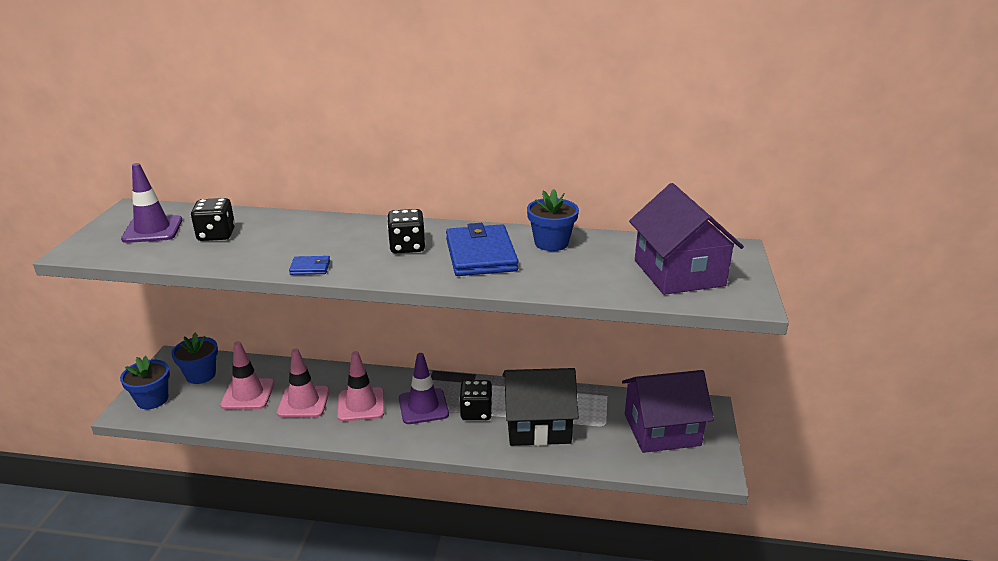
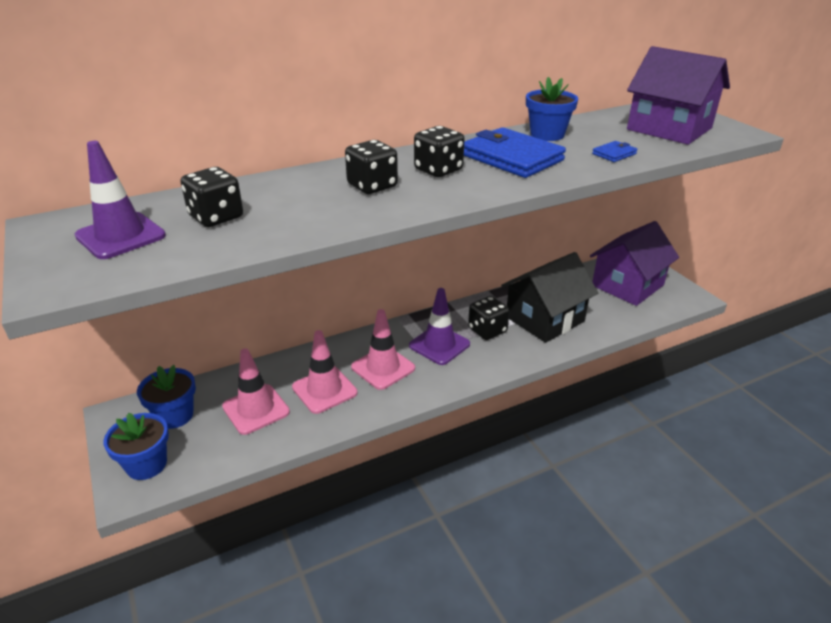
camera: 35 degrees left, 5 degrees up
blue wallet [289,256,330,275] -> blue wallet moved to [592,141,638,162]
none -> black dice [345,140,398,194]

